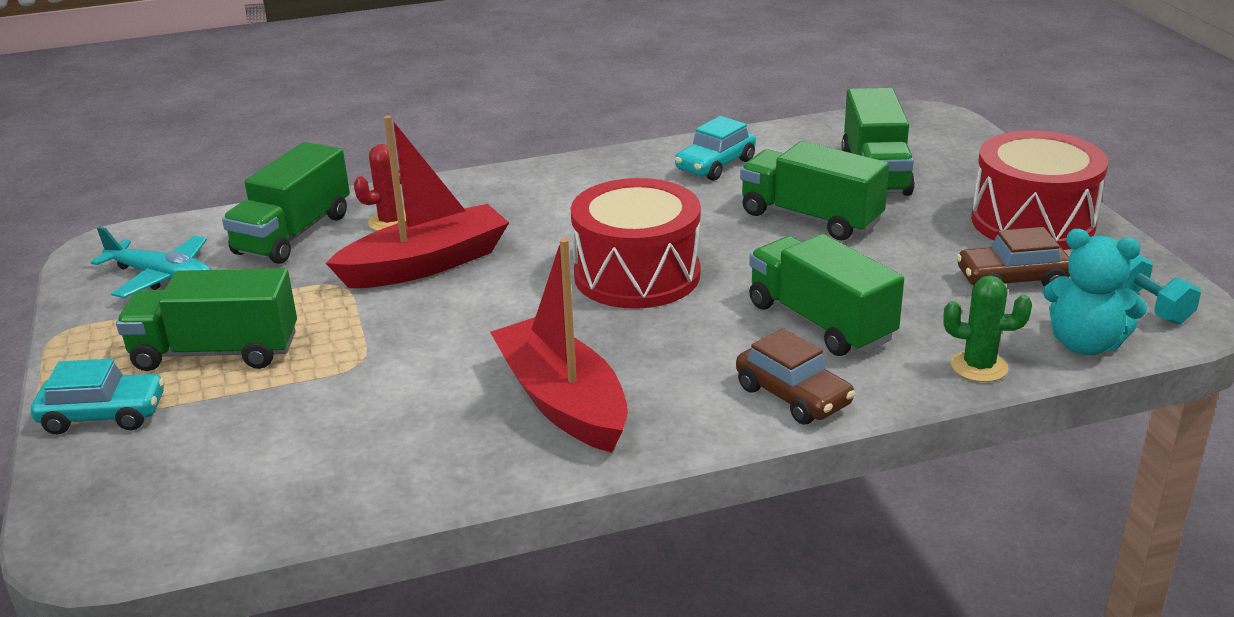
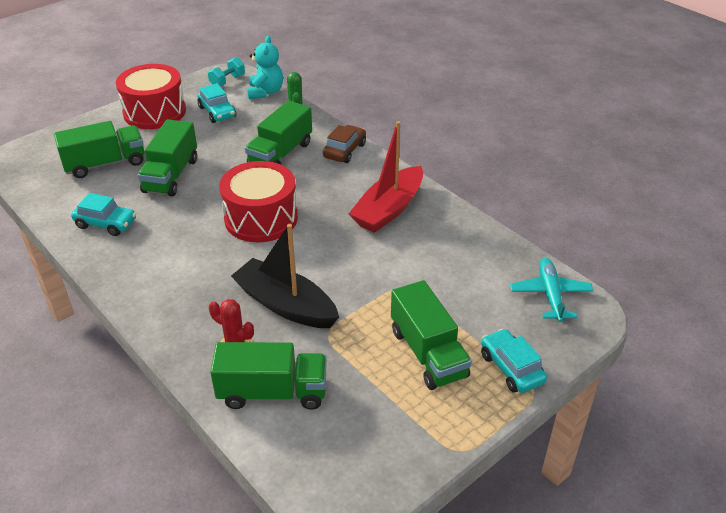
camera: 115 degrees left, 10 degrees up
turquoise plane [91,227,211,298] -> turquoise plane moved to [510,258,593,322]
red boat [326,116,509,288] -> black boat [231,224,339,328]
brown car [956,227,1070,286] -> turquoise car [197,83,236,123]

